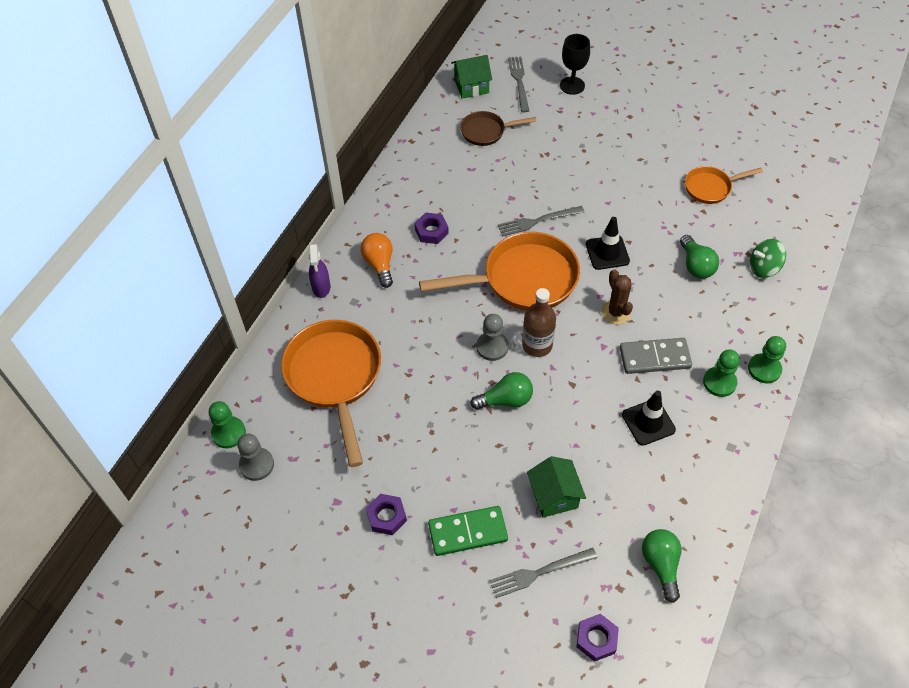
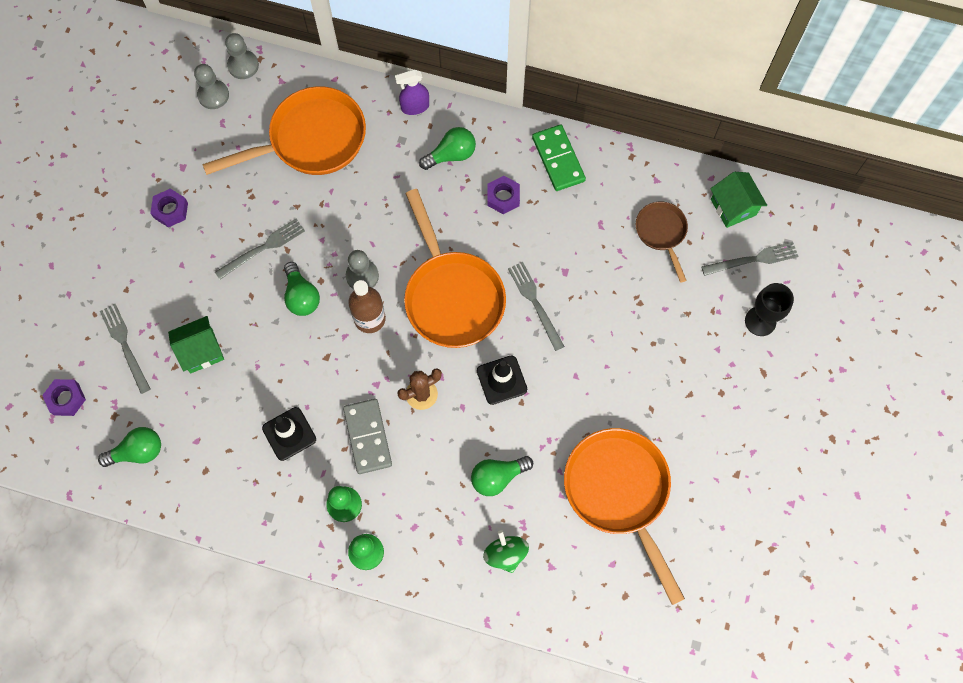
camera: 80 degrees right, 15 degrees up
green pawn [209,401,246,448] -> grey pawn [225,33,259,79]
orange light bulb [361,233,393,288] -> green light bulb [419,127,476,170]
green domino [428,506,508,556] -> green domino moved to [532,125,586,191]
orange pan [685,166,763,204] -> orange pan [564,428,685,605], size x1.89
none -> grey fork [215,219,305,280]

